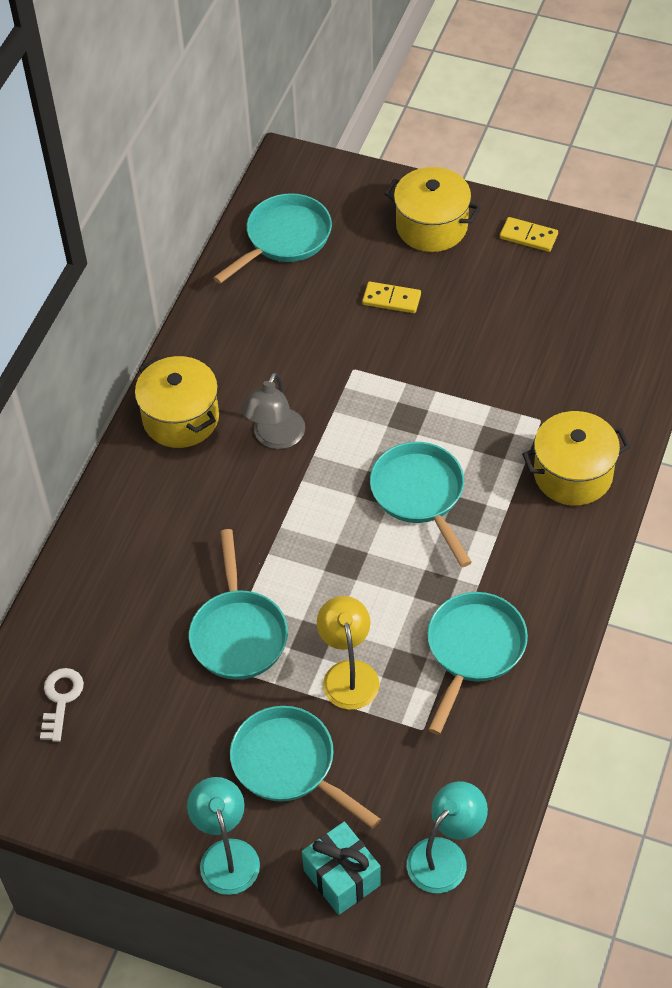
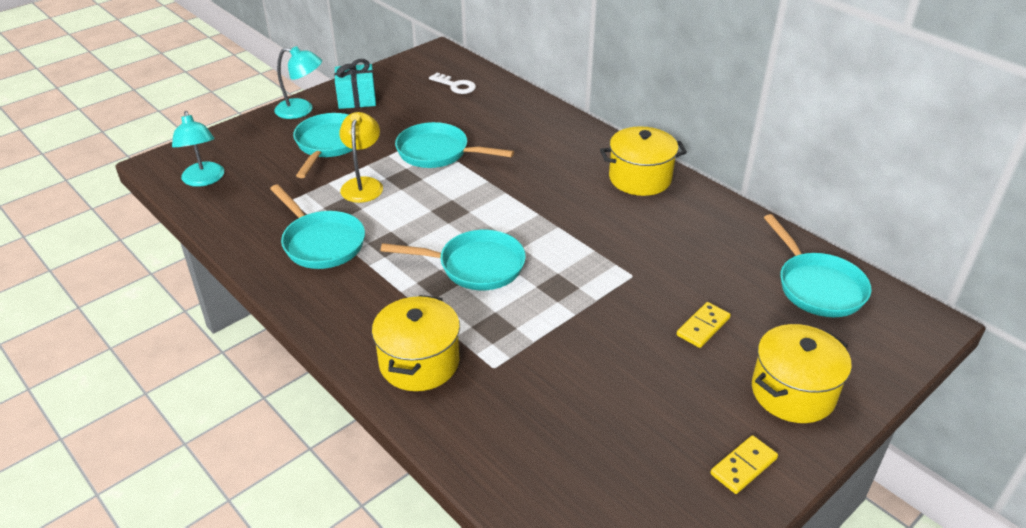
camera: 115 degrees right, 15 degrees down
turquoise pan [230,706,381,829] -> turquoise pan turned 60 degrees counterclockwise [293,113,352,178]
grey lamp [241,372,305,449] -> none
turquoise gift [302,822,381,915] -> turquoise gift moved to [334,59,376,109]
yellow lamp [317,596,379,710] -> yellow lamp turned 105 degrees counterclockwise [339,112,383,203]

